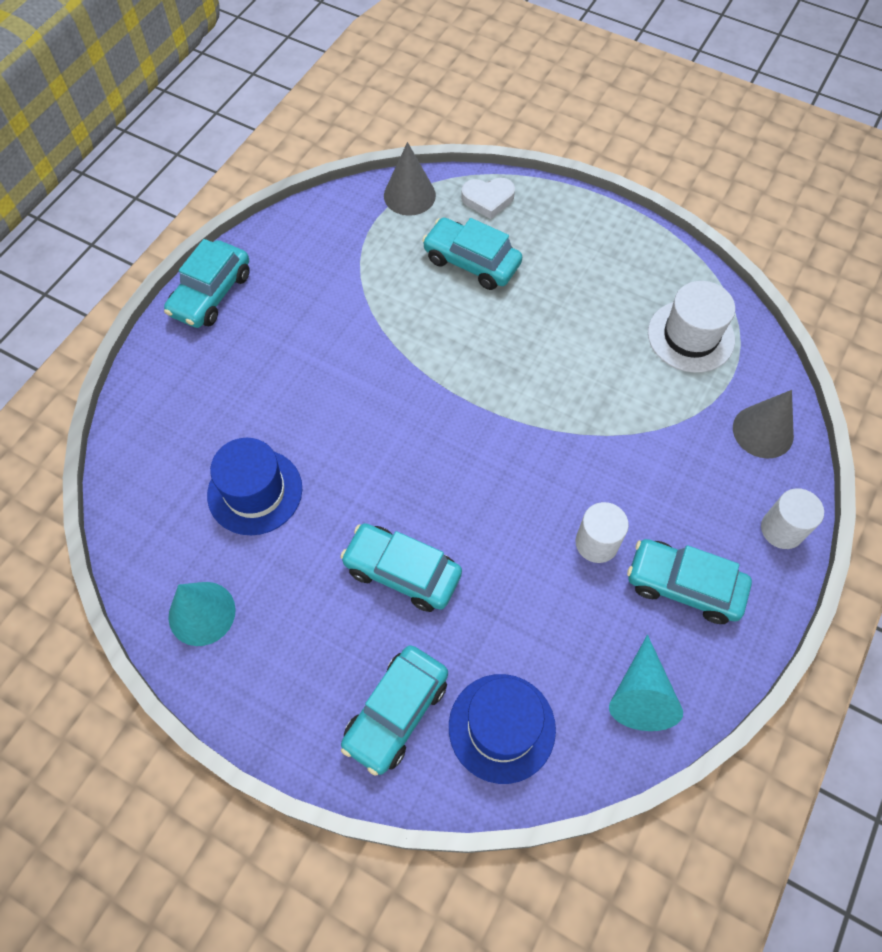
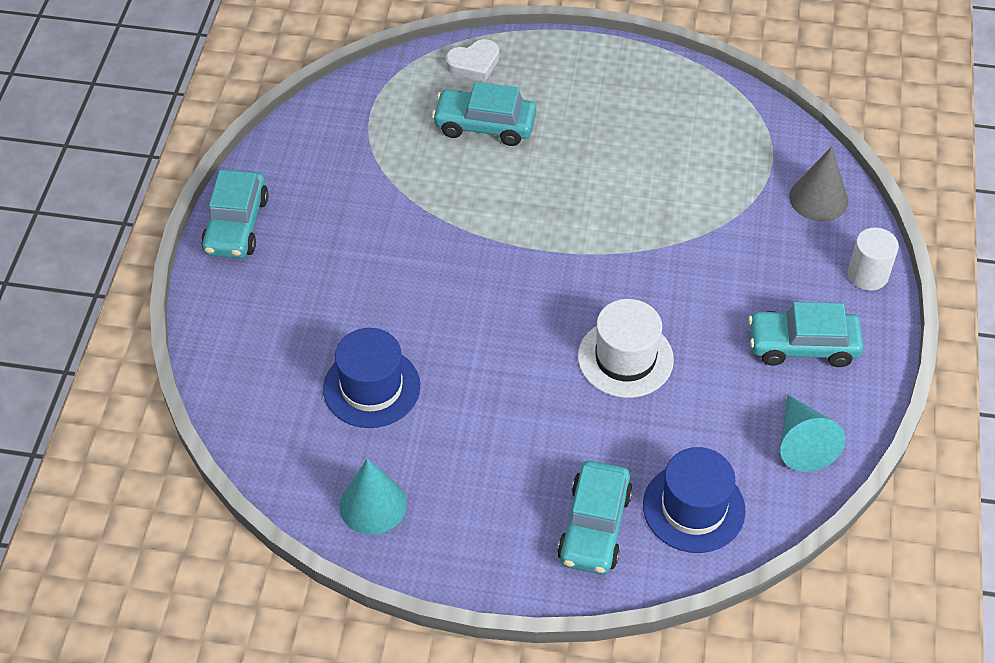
camera: 20 degrees left, 10 degrees down
turquoise car [340,523,462,612] -> none
grey cone [384,142,436,216] -> none
white cylinder [576,502,629,563] -> none
white hat [648,281,735,373] -> white hat moved to [578,299,674,398]

